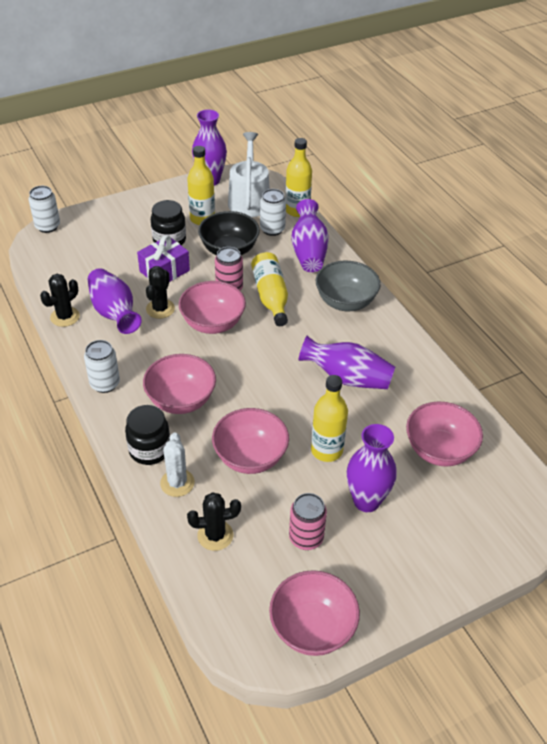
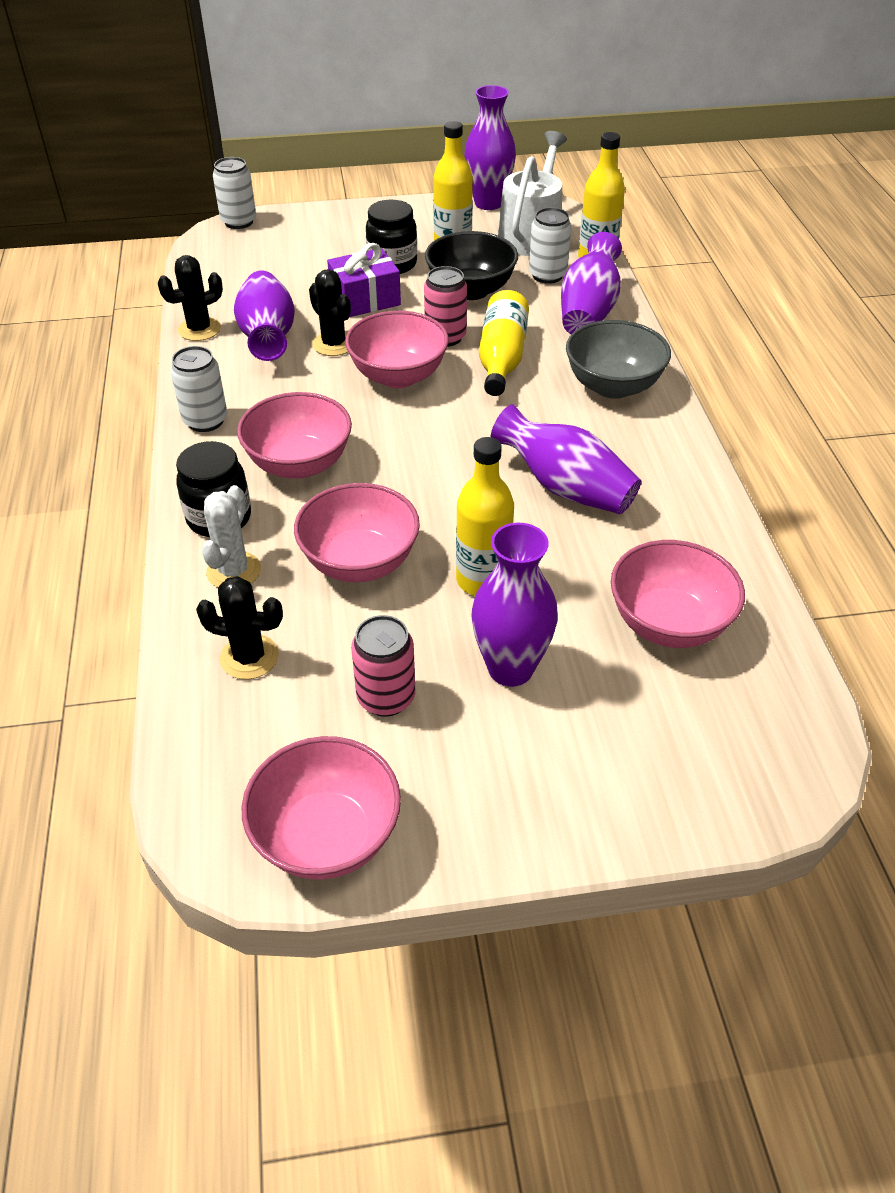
camera: 20 degrees right, 0 degrees up
black cactus [146,266,175,319] -> black cactus turned 75 degrees counterclockwise [309,269,351,356]

